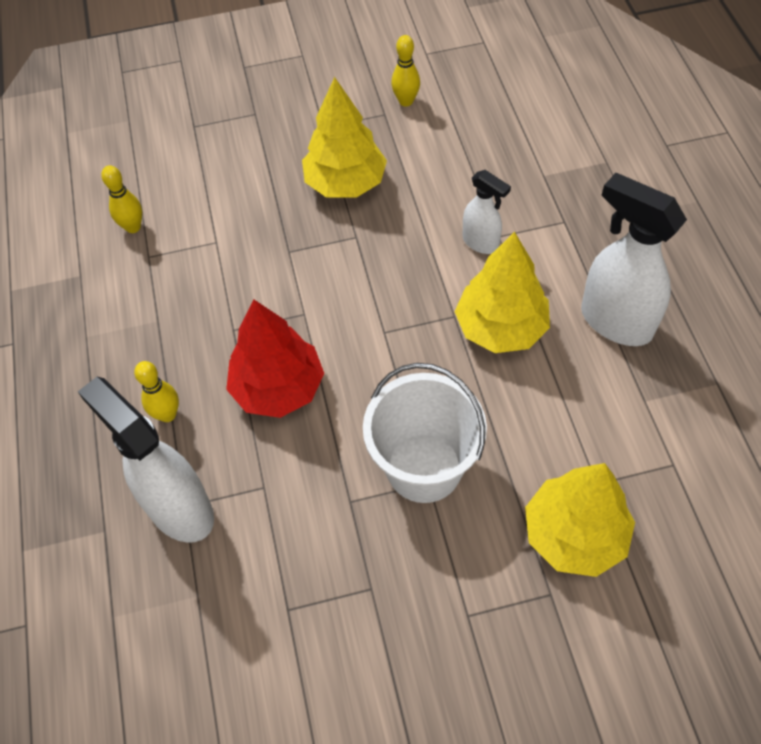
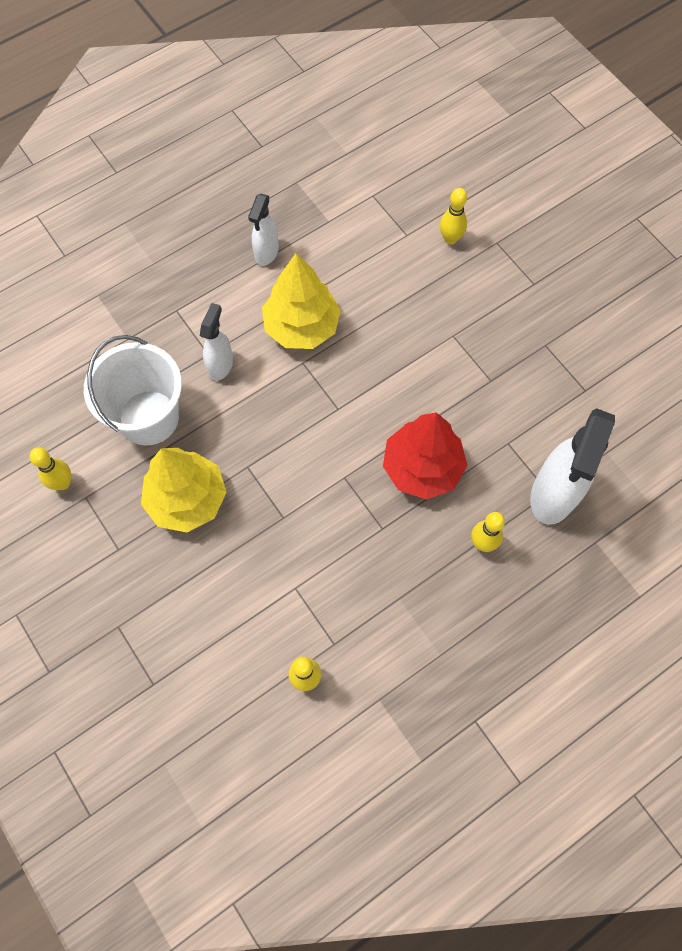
camera: 115 degrees left, 10 degrees up
white bucket [363,363,487,503] -> white bucket moved to [84,335,182,446]
yellow tree [525,463,635,577] -> yellow bowling pin [440,188,467,245]
white spray bottle [581,173,687,346] -> white spray bottle [248,194,279,266], size x0.55

